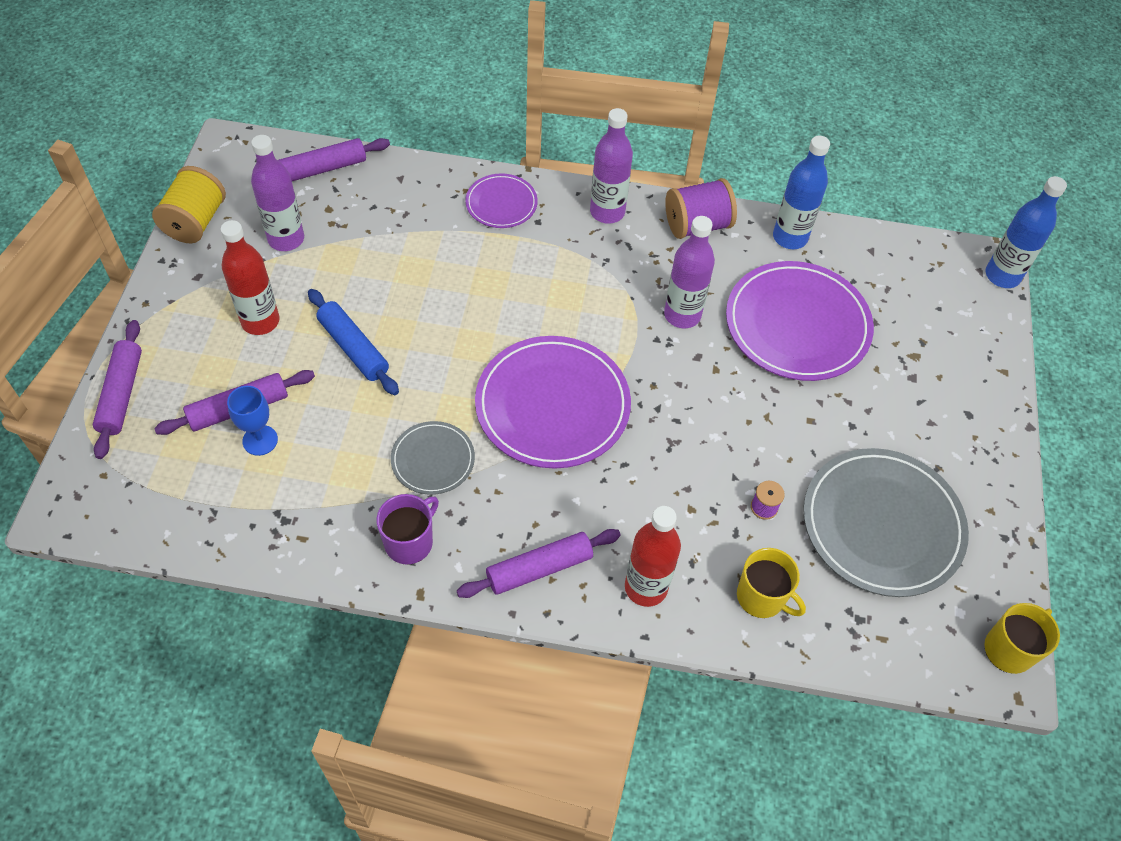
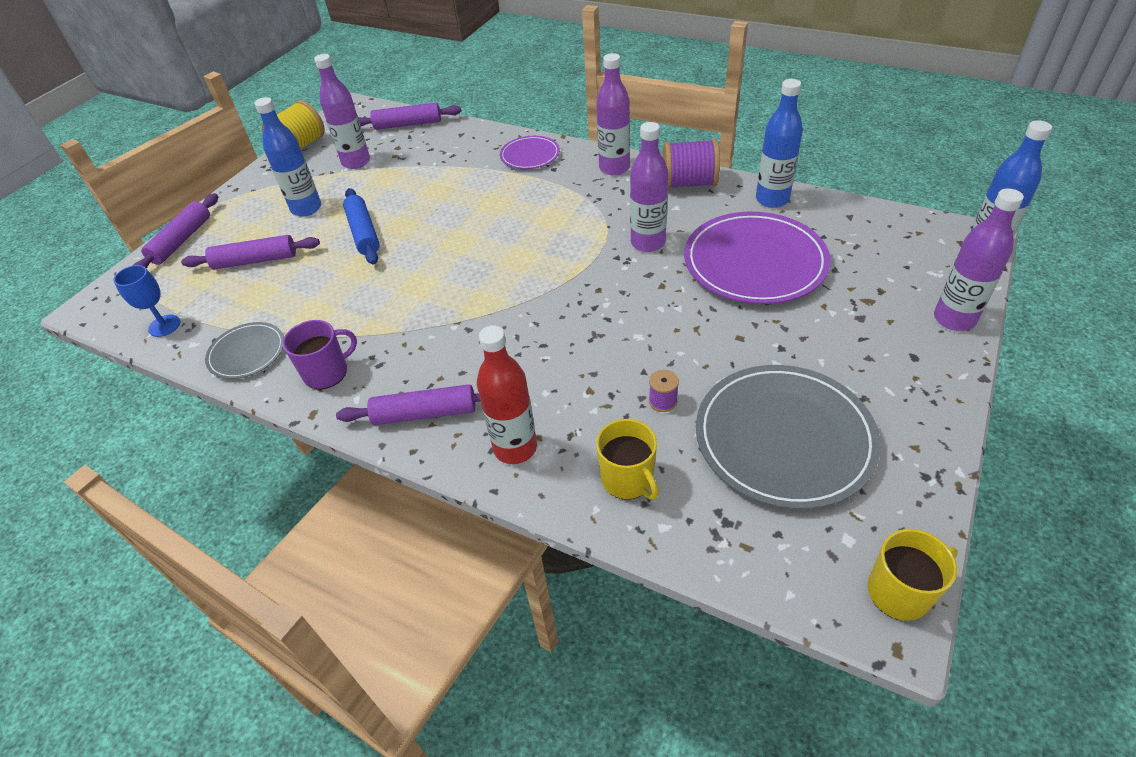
camera: 25 degrees right, 10 degrees down
red bottle [221,220,280,335] -> blue bottle [254,97,321,216]
blue goblet [227,386,278,456] -> blue goblet moved to [113,265,180,337]
grey plate [391,421,475,495] -> grey plate moved to [205,322,284,379]
purple plate [475,336,631,469] -> none
none -> purple bottle [934,189,1024,331]

